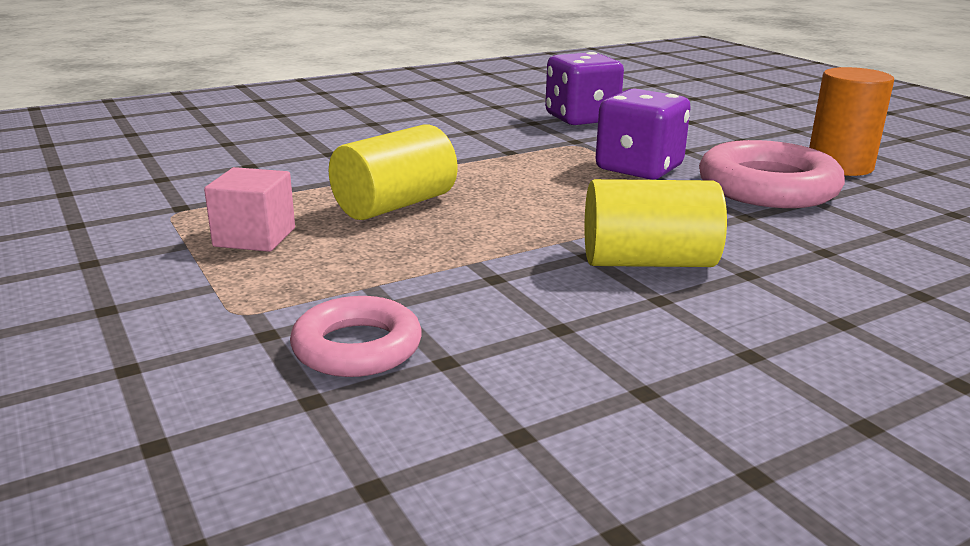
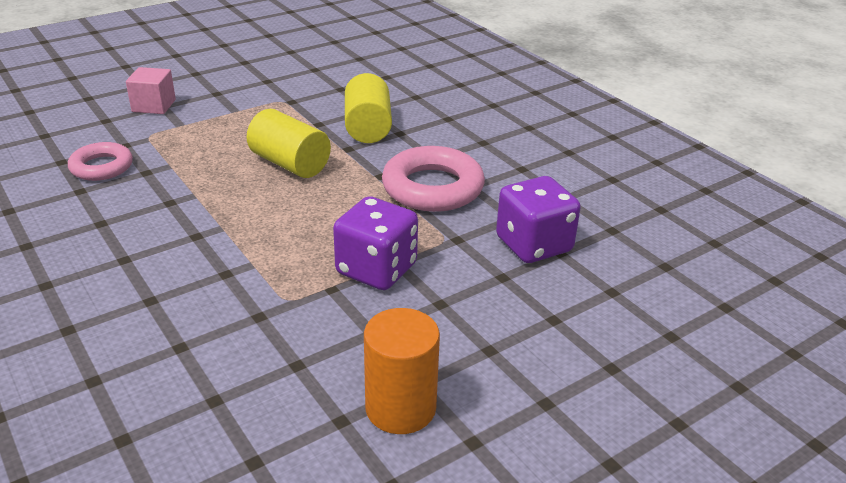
camera: 85 degrees right, 10 degrees up
pink cube [204,167,295,252] -> pink cube moved to [126,67,176,114]
yellow cylinder [585,179,727,267] -> yellow cylinder moved to [345,73,392,143]
pink ring [699,140,845,208] -> pink ring moved to [382,146,485,212]

